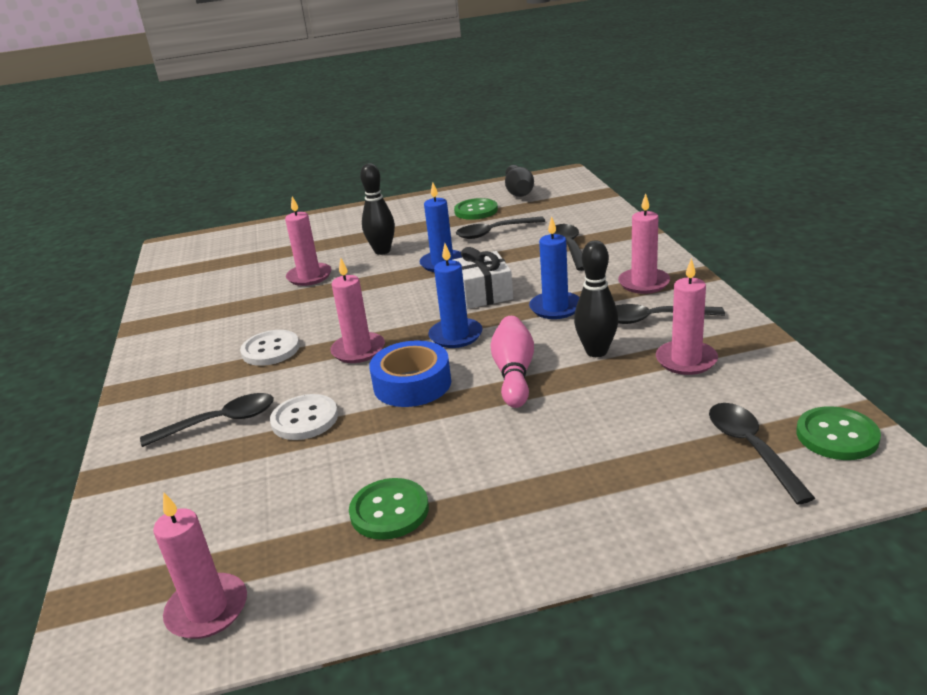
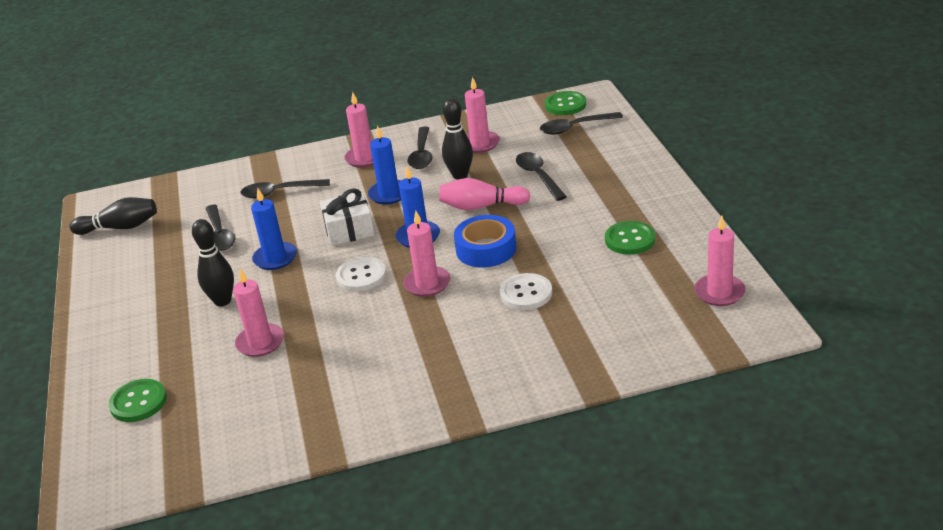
camera: 90 degrees left, 5 degrees up
black spoon [140,393,274,447] -> black spoon moved to [516,152,567,201]
white button [240,330,300,366] -> white button moved to [336,257,386,292]
green button [454,198,498,220] -> green button moved to [109,379,167,422]

